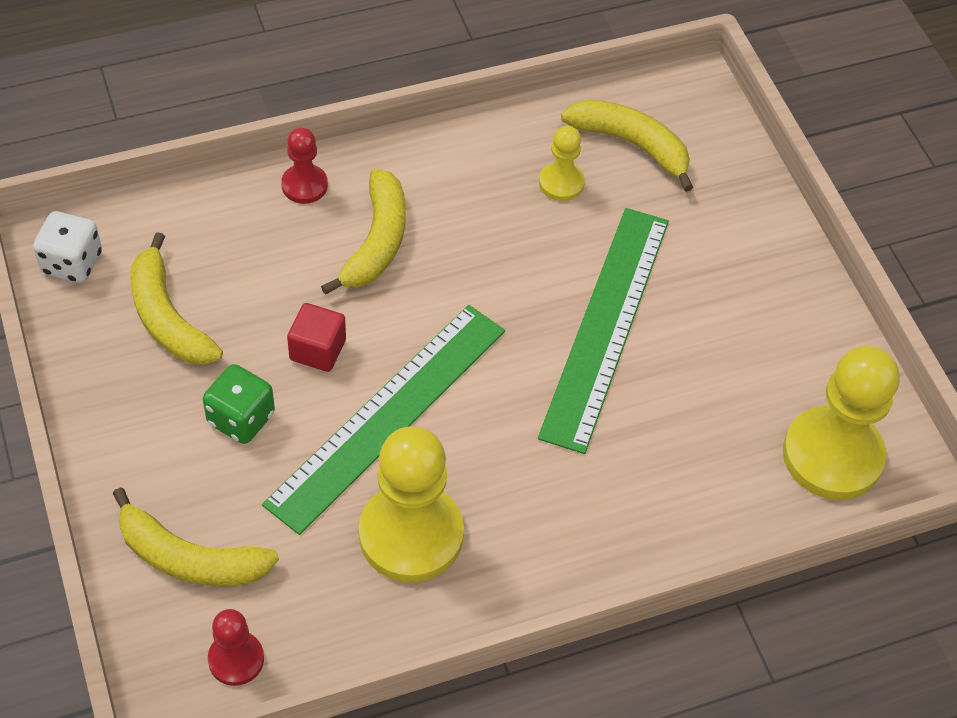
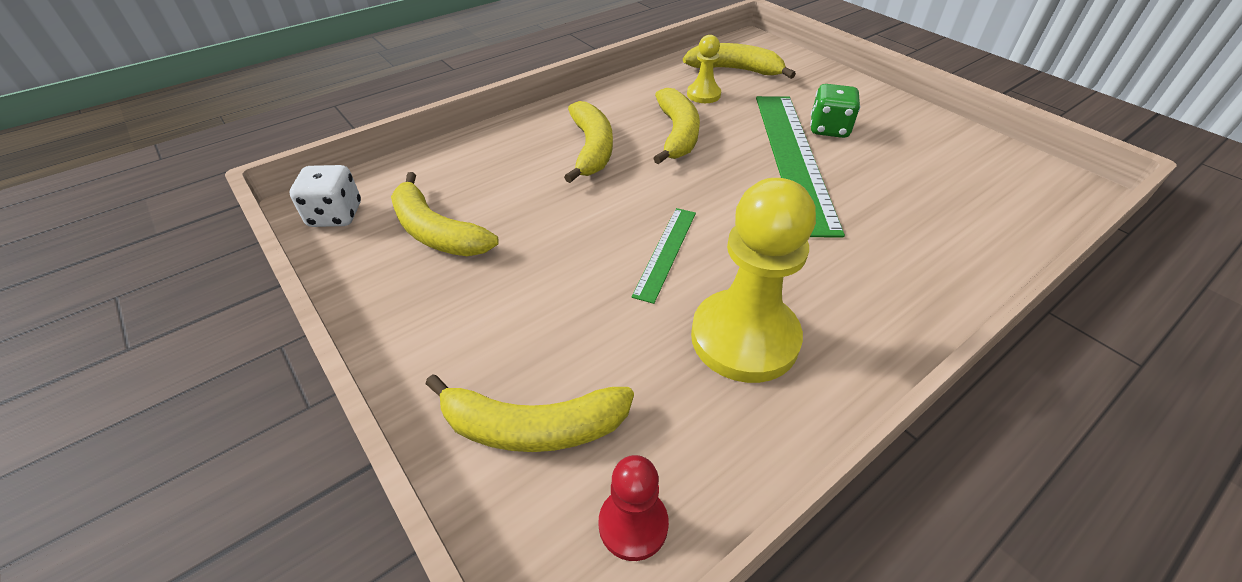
camera: 15 degrees left, 10 degrees down
green dice [203,364,275,444] -> green dice moved to [810,84,860,138]
green ruler [262,305,505,535] -> green ruler [631,208,696,304], size x0.48
red pawn [281,128,328,204] -> none
red cube [287,303,346,372] -> none
yellow pawn [783,346,900,500] -> none
none -> yellow banana [653,88,700,164]

